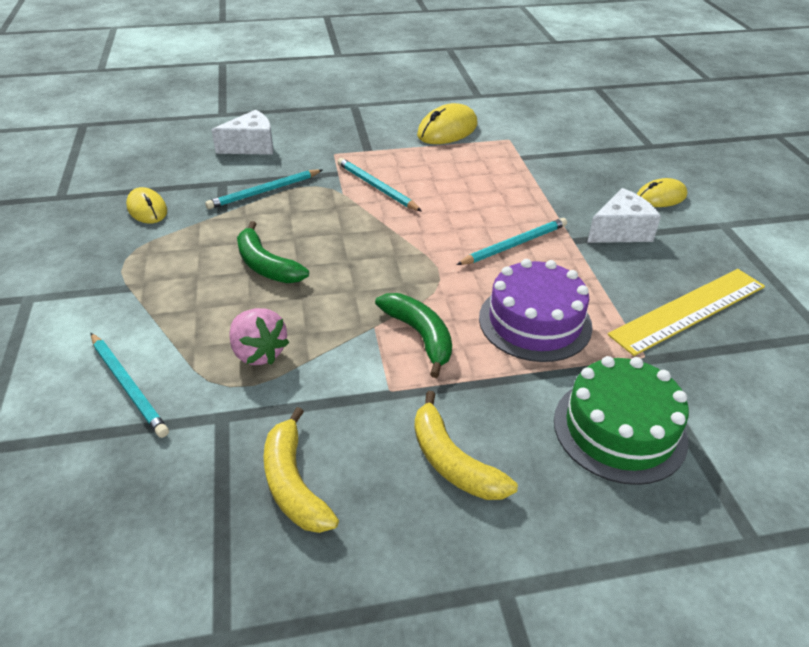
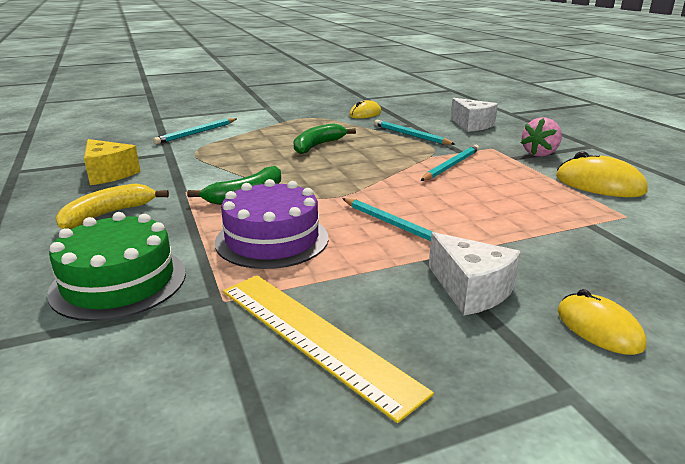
camera: 80 degrees right, 15 degrees down
pink strawberry [229,308,289,365] -> pink strawberry moved to [521,117,562,157]
yellow banana [264,407,339,533] -> yellow cheese [84,139,141,185]

